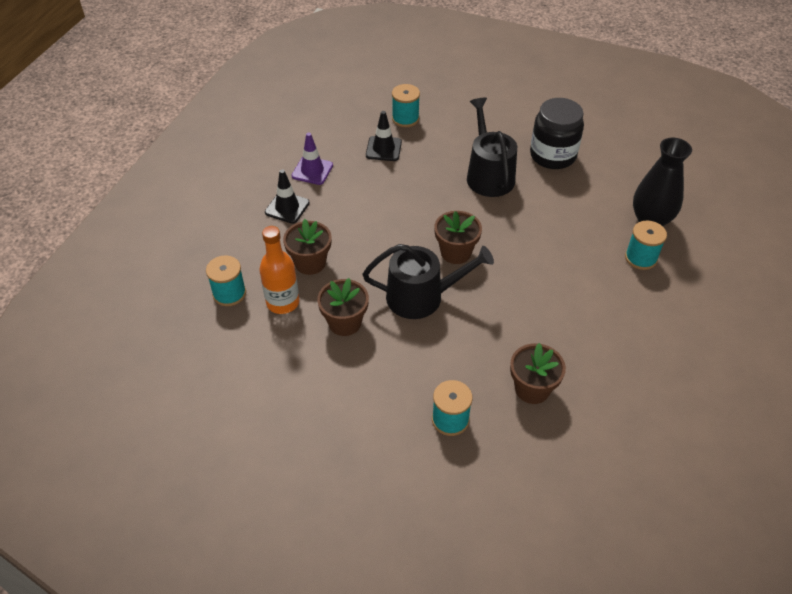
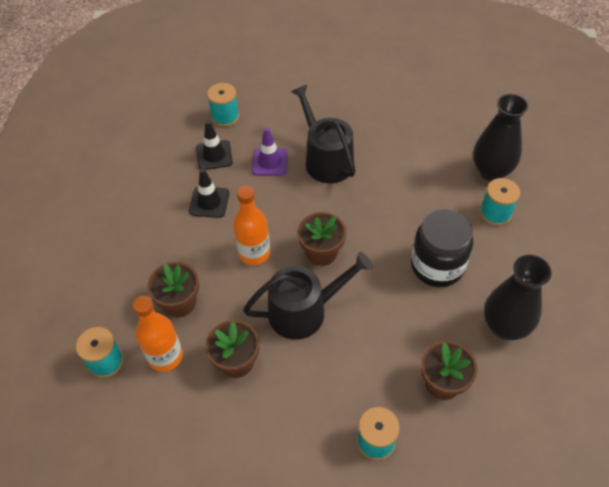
camera: 15 degrees left, 5 degrees up
black traffic cone [265,169,310,224] -> black traffic cone moved to [189,168,229,218]
purple traffic cone [292,133,333,185] -> purple traffic cone moved to [252,127,288,176]
black jar [530,98,584,169] -> black jar moved to [411,209,473,287]
none -> orange bottle [233,186,270,265]
none -> black vase [484,255,552,340]

